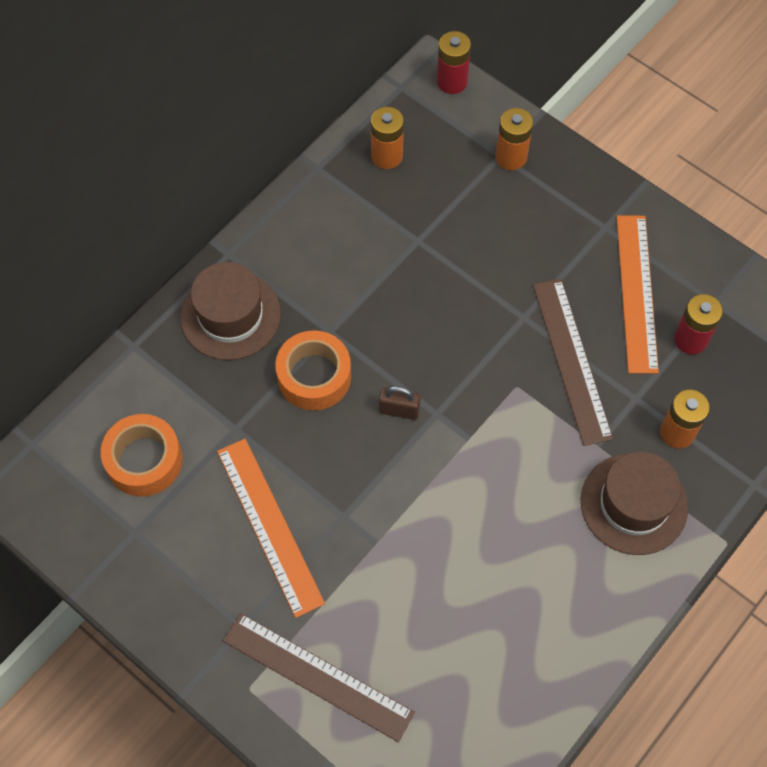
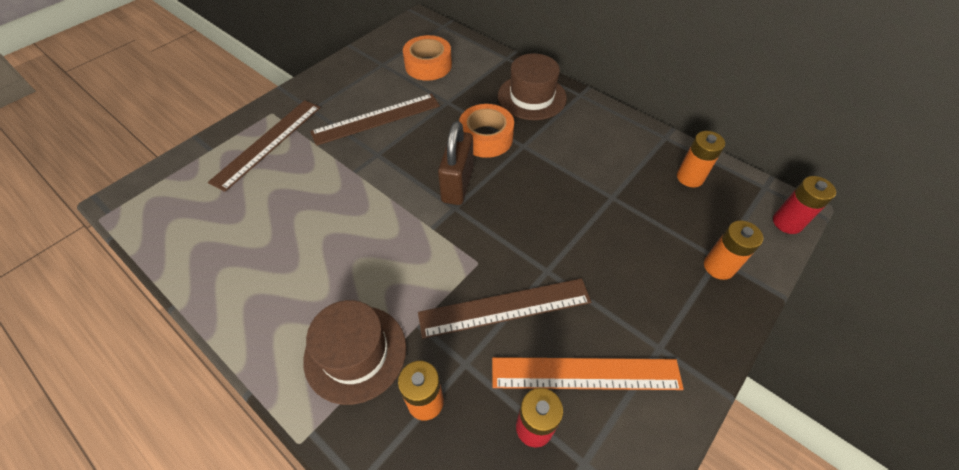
camera: 90 degrees right, 10 degrees down
orange ruler [217,439,325,618] -> brown ruler [310,94,440,146]
brown padlock [379,386,420,420] -> brown padlock [438,121,474,205], size x1.82

